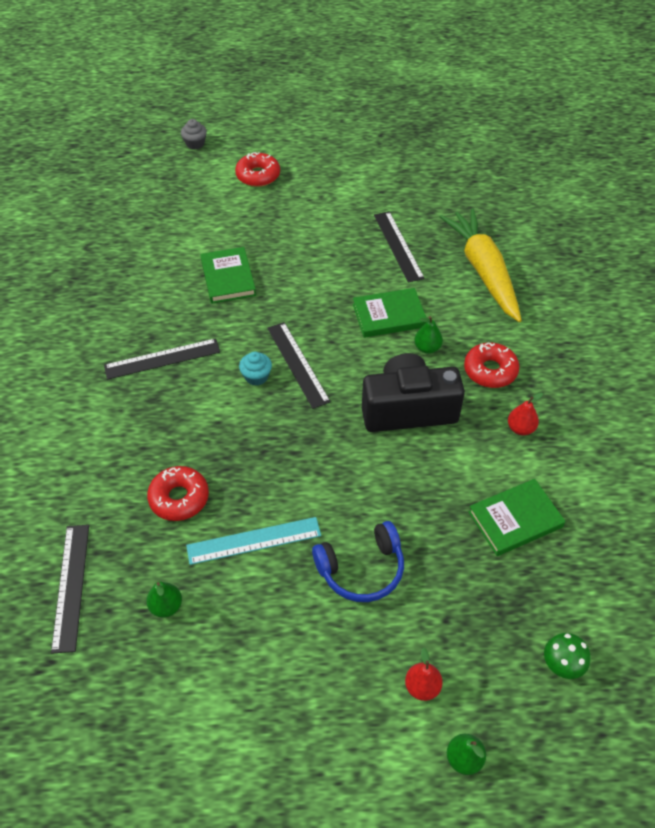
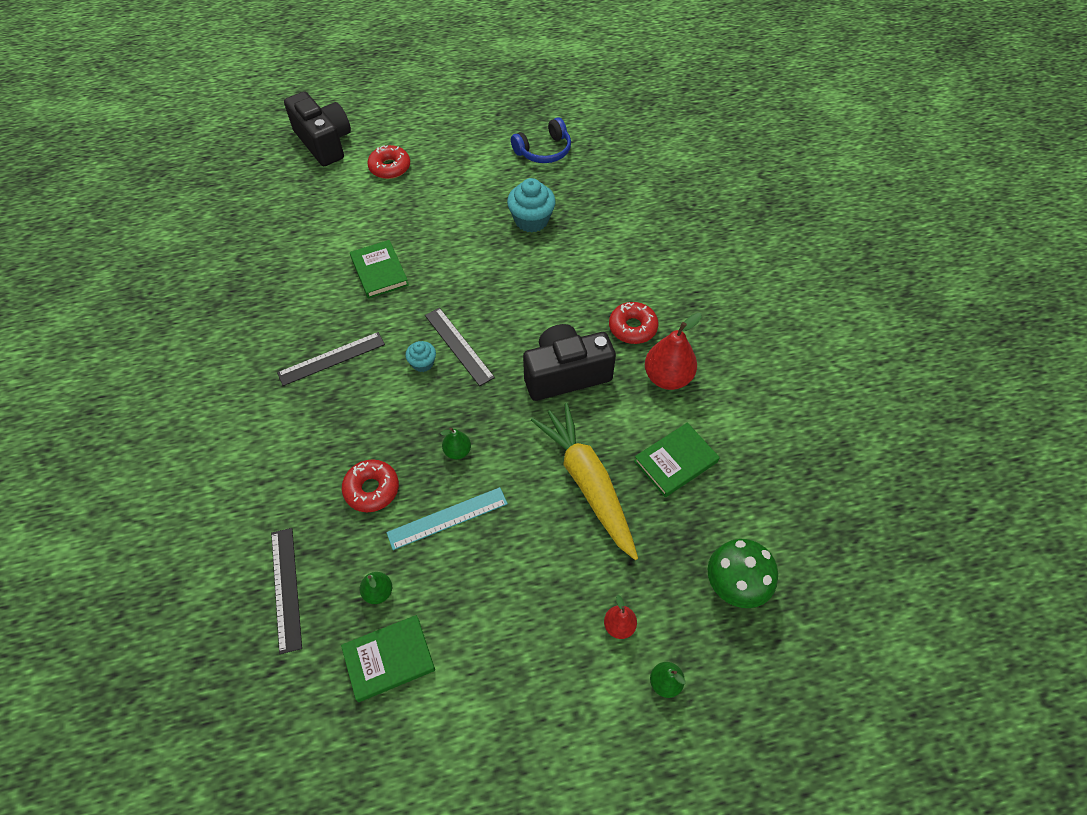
camera: 10 degrees left, 5 degrees up
grey cupcake [181,119,207,149] -> black camera [284,91,351,166]
blue headphones [312,521,404,602] -> blue headphones moved to [511,117,571,163]
green book [353,288,426,338] -> green book moved to [341,615,435,702]
black ruler [374,211,425,283] -> turquoise cupcake [507,178,556,232]
green pear [414,316,443,354] -> green pear moved to [440,428,471,460]
yellow carrot [440,208,522,322] -> yellow carrot moved to [531,403,638,560]
red pear [508,393,543,435] -> red pear [645,313,702,390], size x1.89
green mushroom [544,633,591,679] -> green mushroom [708,539,778,608], size x1.71

